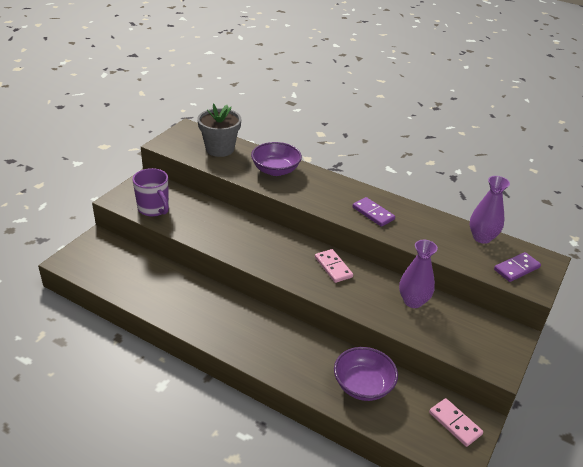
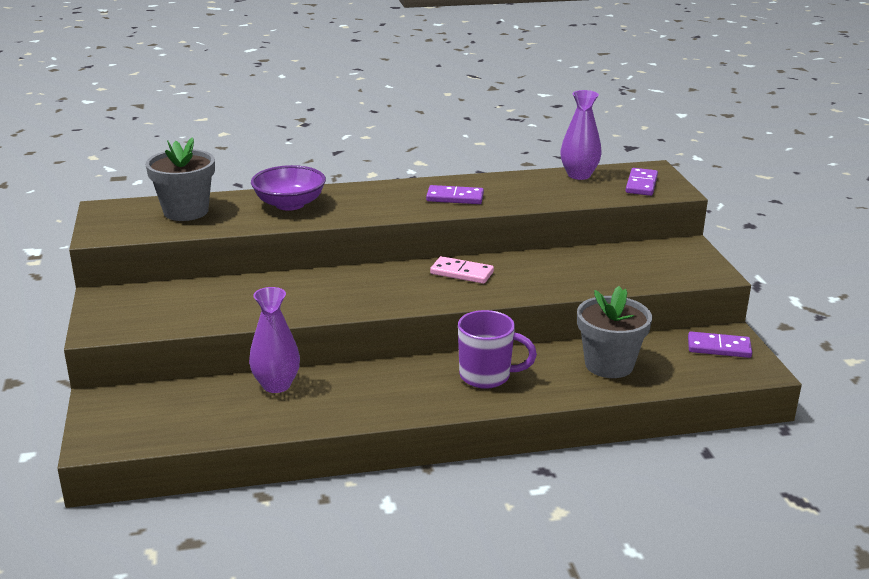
camera: 40 degrees left, 10 degrees down
purple mug [132,168,169,217] -> purple mug moved to [458,310,537,389]
purple bowl [334,347,398,401] -> grey flower pot [577,286,652,378]
purple vase [399,240,438,308] -> purple vase moved to [249,287,300,393]
pink domino [429,398,483,447] -> purple domino [688,331,752,358]

